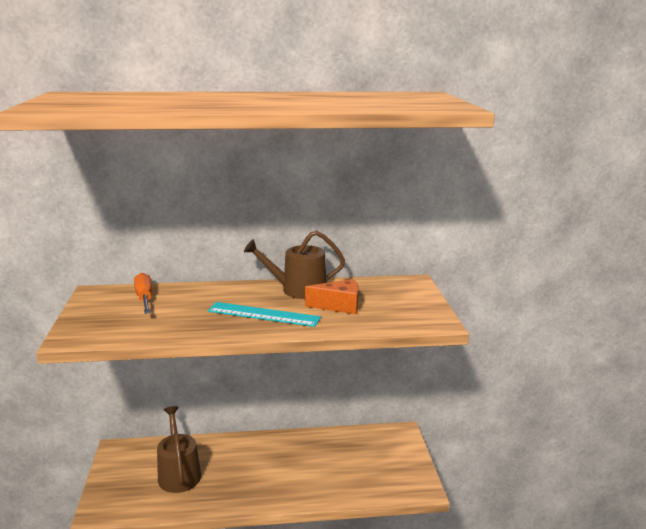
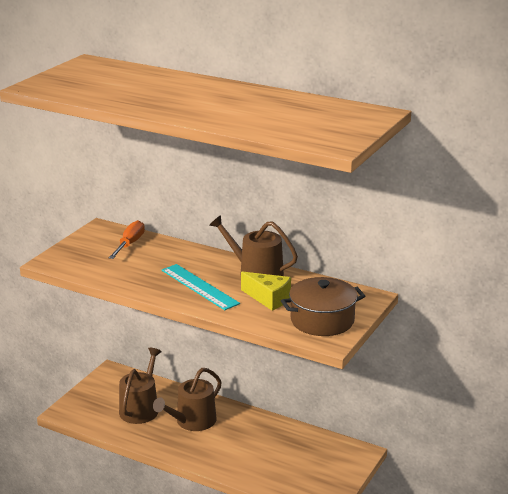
camera: 35 degrees right, 5 degrees up
orange cheese [305,279,359,314] -> yellow cheese [241,272,291,311]
none -> brown watering can [153,368,222,431]
none -> brown pot [281,277,365,336]

